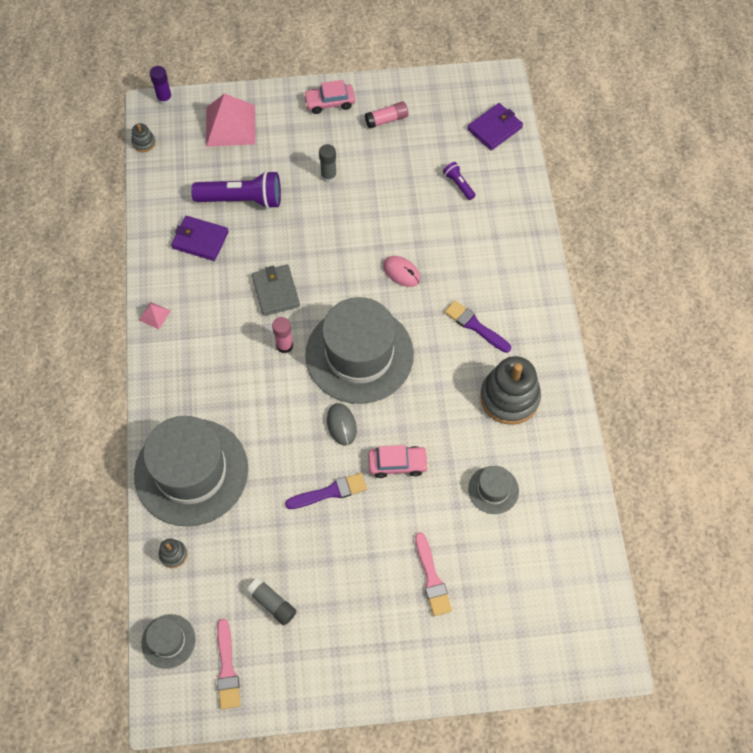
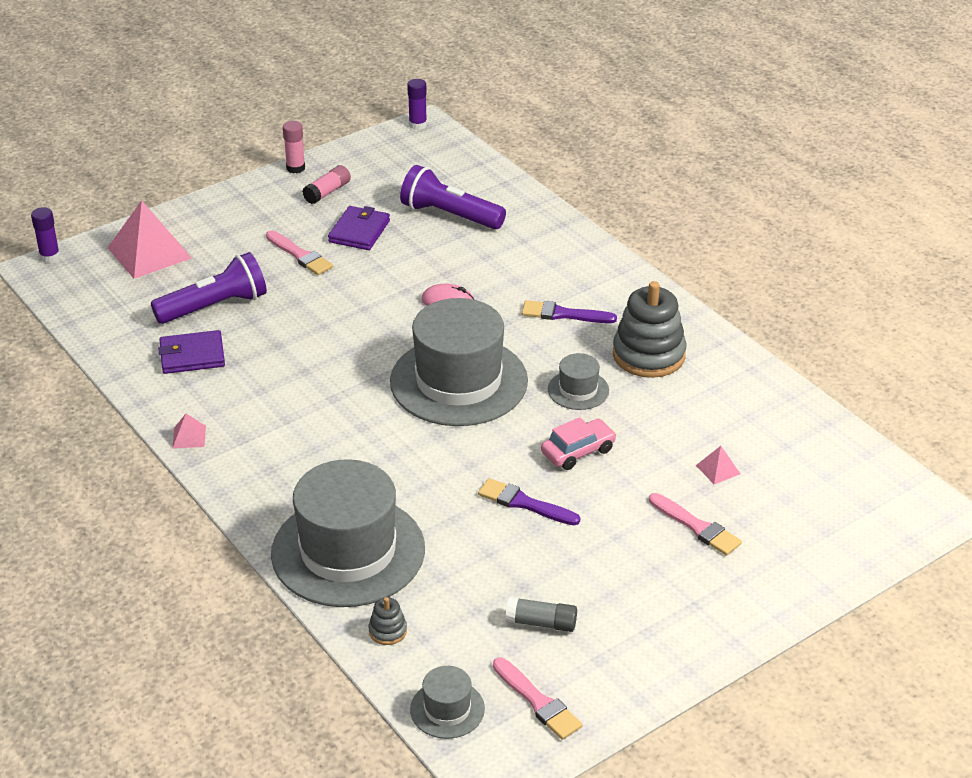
camera: 30 degrees left, 25 degrees down
grey stacking toy [131,123,156,152] -> none
grey wallet [252,264,300,316] -> none
pink glue stick [272,317,293,353] -> pink glue stick moved to [283,121,305,174]
purple brush [285,473,367,509] -> purple brush turned 105 degrees counterclockwise [478,478,580,525]
pink car [303,80,355,114] -> none
grey glue stick [319,144,337,183] -> pink brush [266,230,333,275]
grey mouse [327,403,357,445] -> none
purple flashlight [443,162,476,200] -> purple flashlight [400,165,506,229], size x2.11
purple wallet [467,103,523,151] -> purple wallet moved to [328,206,390,250]
grey hat [468,466,519,514] -> grey hat moved to [548,353,609,410]
none -> purple glue stick [407,79,427,130]
none -> pink pyramid [696,446,740,484]

